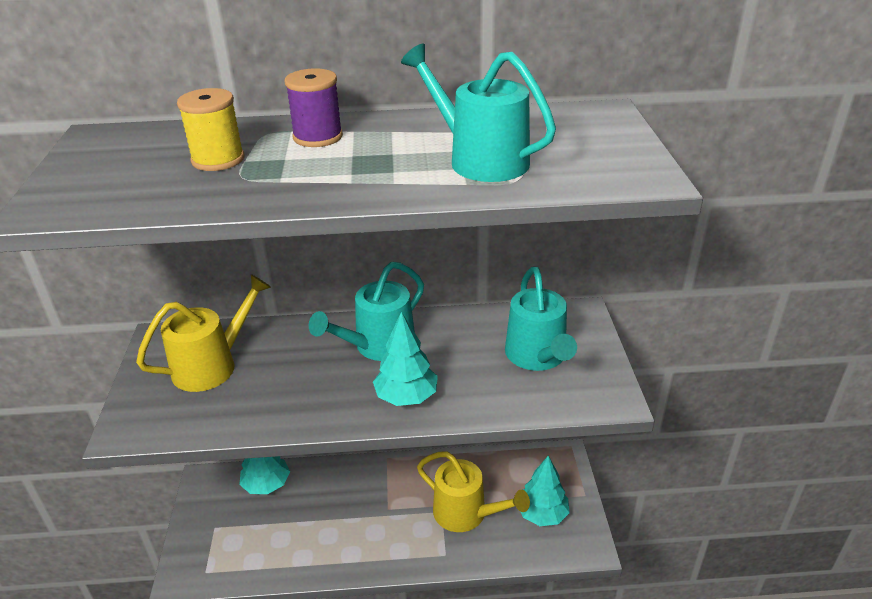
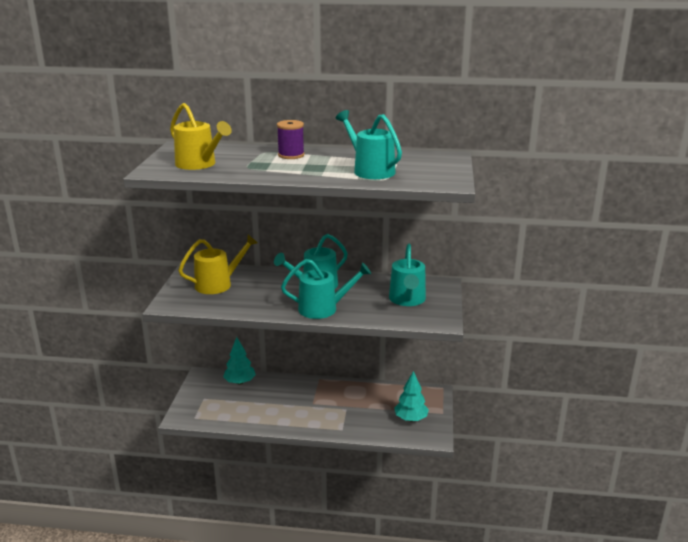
camera: 10 degrees right, 10 degrees down
yellow spool [177,88,244,171] -> none
turquoise tree [373,312,438,406] -> turquoise watering can [281,259,371,319]
yellow watering can [417,452,530,532] -> yellow watering can moved to [170,103,232,170]

